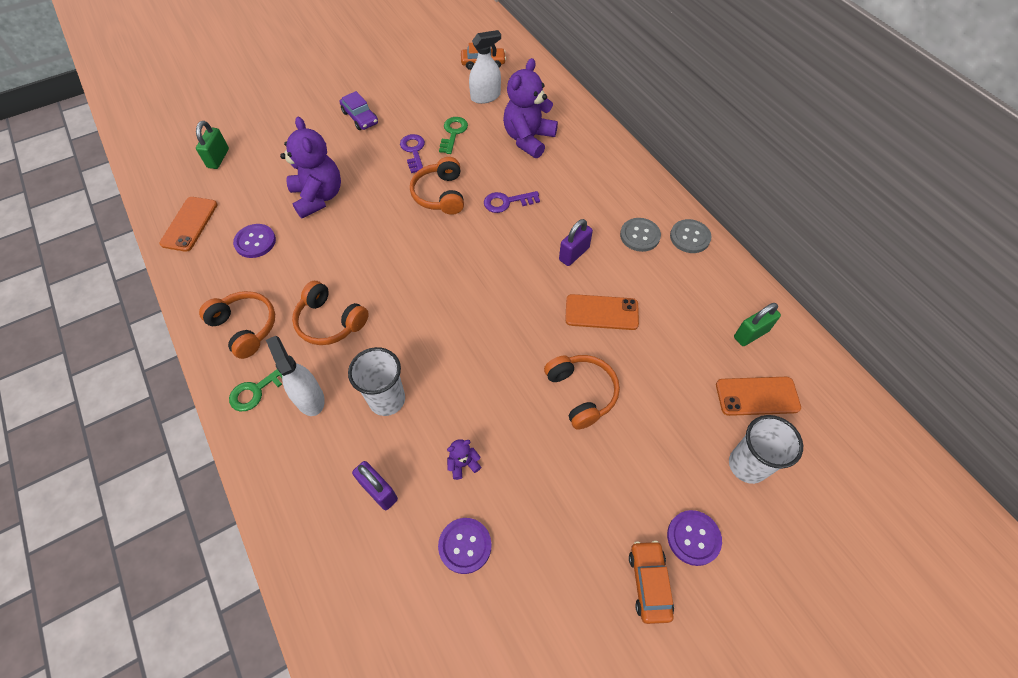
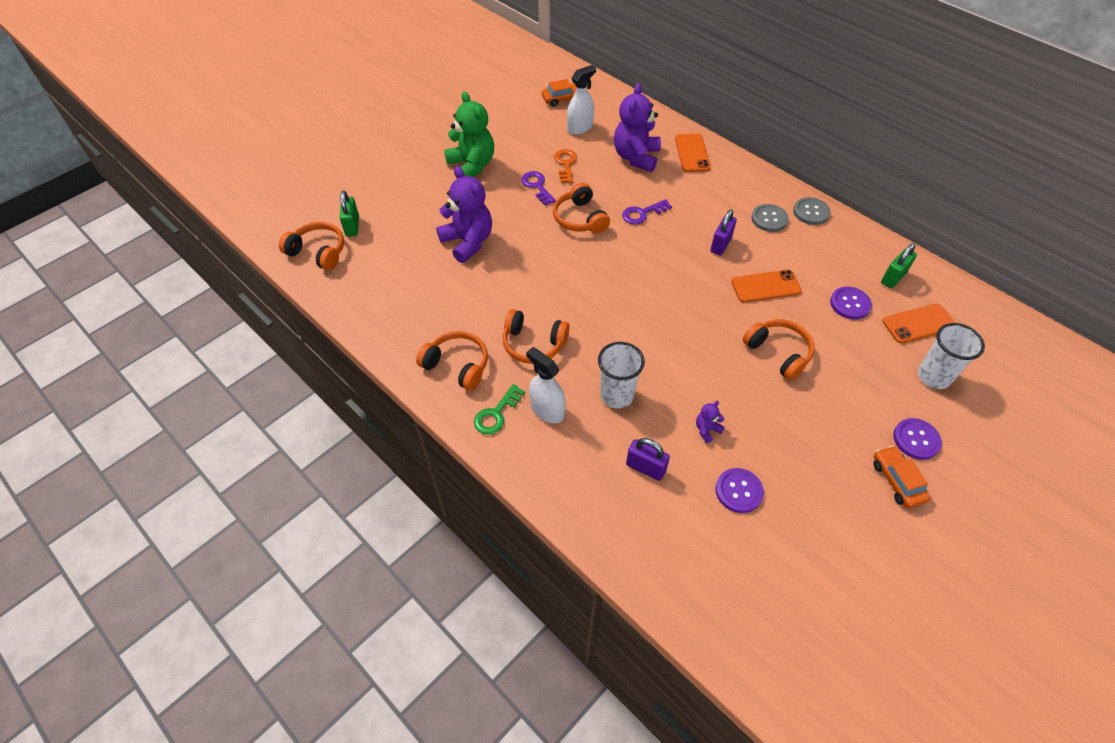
camera: 15 degrees left, 5 degrees down
orange phone [159,197,218,252] -> orange phone moved to [675,133,711,172]
purple button [233,224,276,258] -> purple button moved to [830,287,872,319]
purple car [340,91,378,130] -> green teddy bear [444,91,494,177]
green key [439,117,468,154] -> orange key [554,149,577,183]
none -> orange headphones [279,222,344,271]

